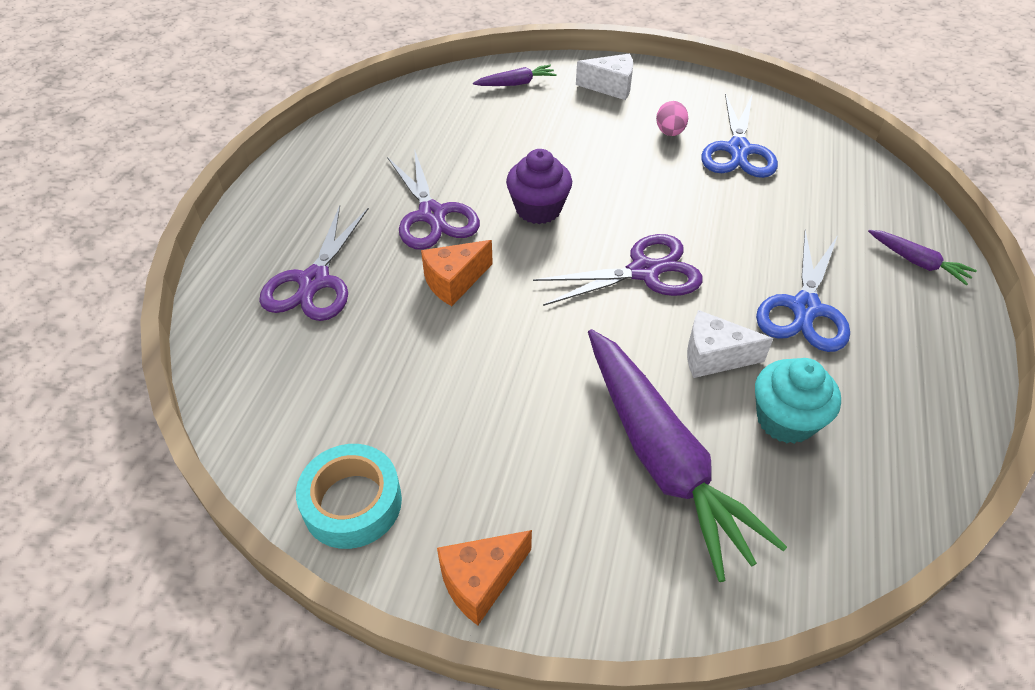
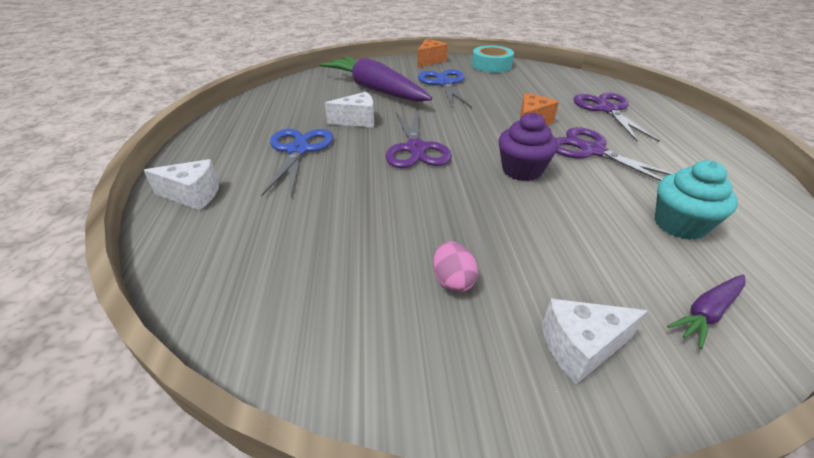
camera: 160 degrees right, 10 degrees down
purple scissors [533,234,703,306] -> purple scissors turned 60 degrees counterclockwise [385,111,452,168]
blue scissors [701,93,778,178] -> blue scissors moved to [417,69,472,108]
turquoise cupcake [755,358,841,444] -> turquoise cupcake moved to [655,160,738,240]
purple carrot [868,230,977,286] -> white cheese [144,159,219,210]

